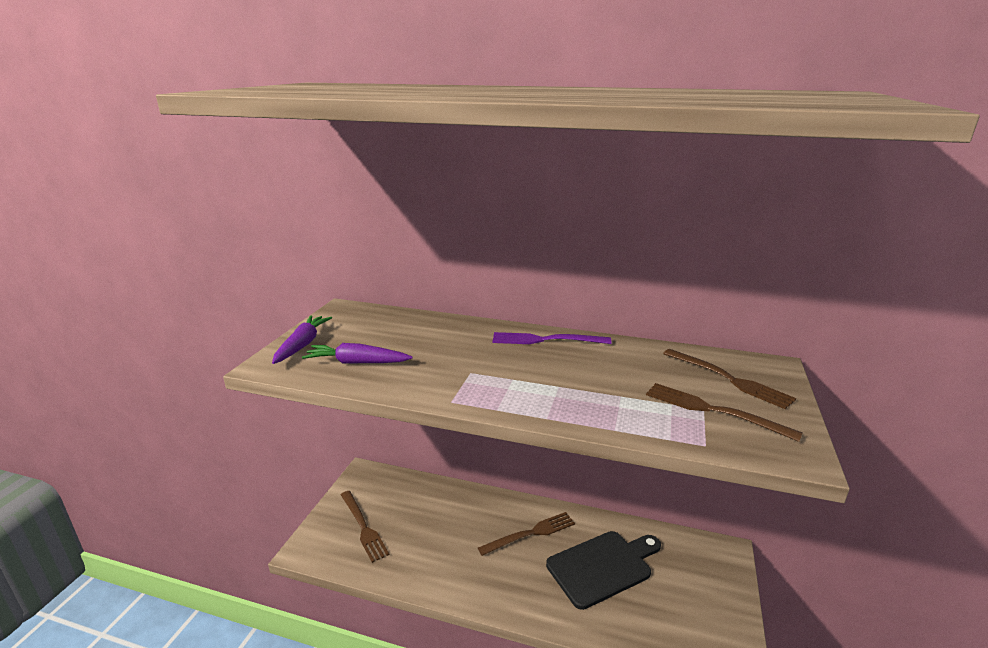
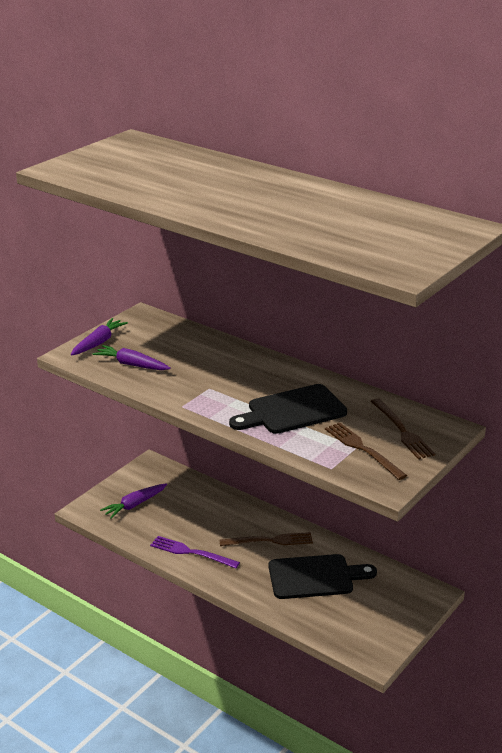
camera: 20 degrees right, 5 degrees up
brown fork [341,491,389,563] -> purple carrot [100,483,167,519]
purple fork [492,332,611,344] -> purple fork moved to [150,536,240,568]
none -> black cutting board [229,384,347,434]

